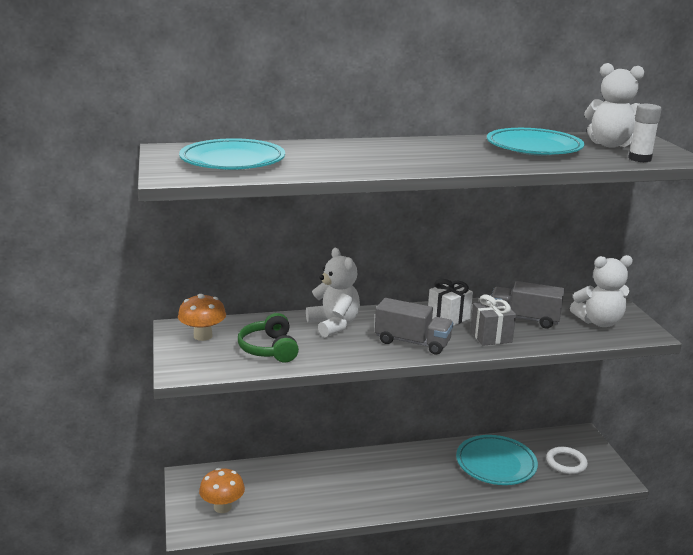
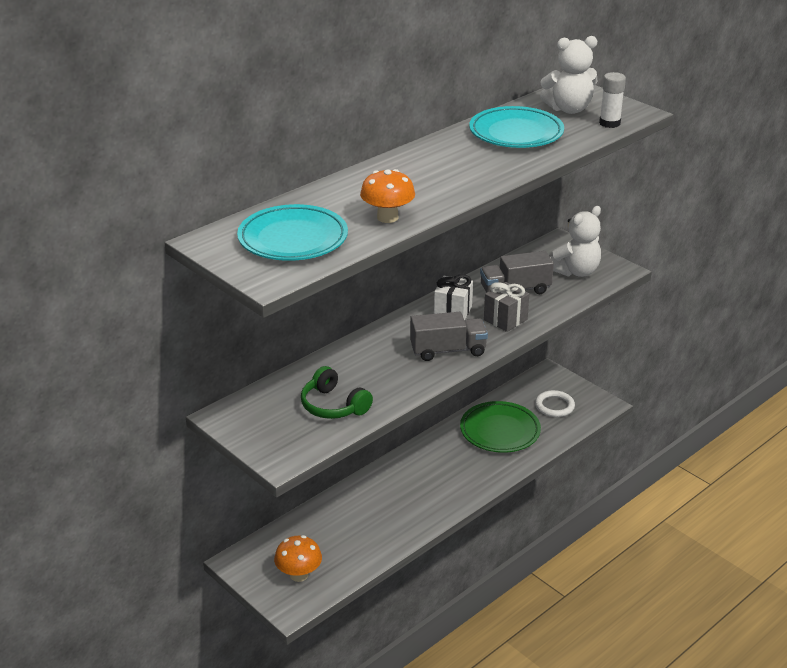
camera: 30 degrees left, 10 degrees up
orange mushroom [178,294,226,341] -> orange mushroom moved to [360,169,415,223]
white teddy bear [306,248,360,337] -> none
turquoise plate [456,435,538,485] -> green plate [460,401,541,453]

